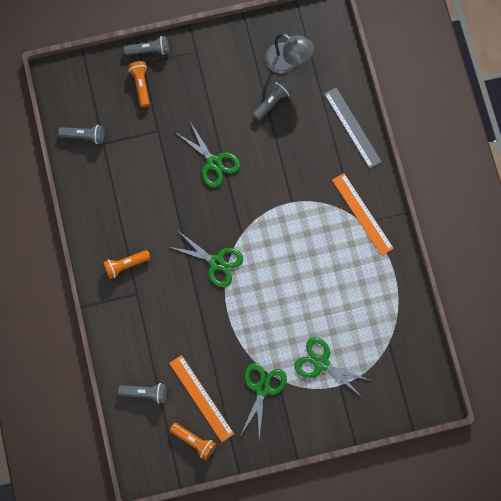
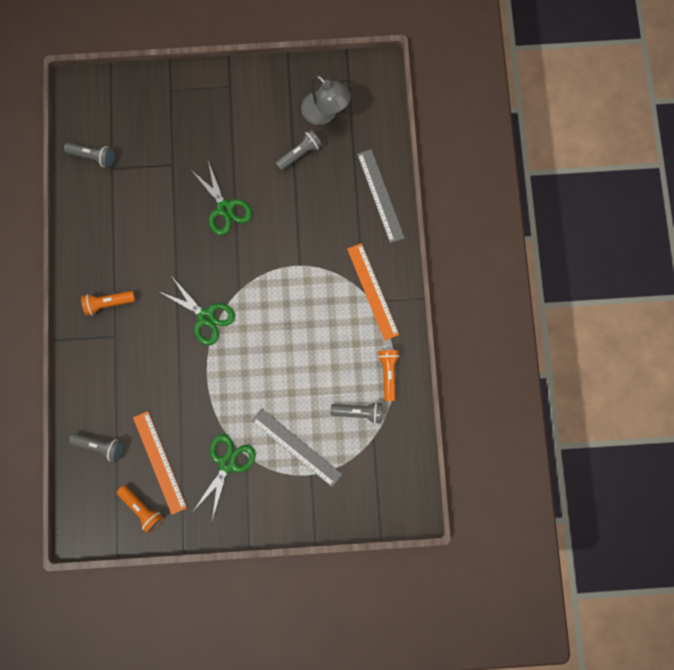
camera: 10 degrees right, 5 degrees up
grey flashlight [124,36,169,55] -> grey flashlight moved to [330,402,382,424]
orange flashlight [128,61,150,107] -> orange flashlight moved to [378,350,400,401]
green scissors [295,337,372,397] -> grey ruler [252,408,342,487]

